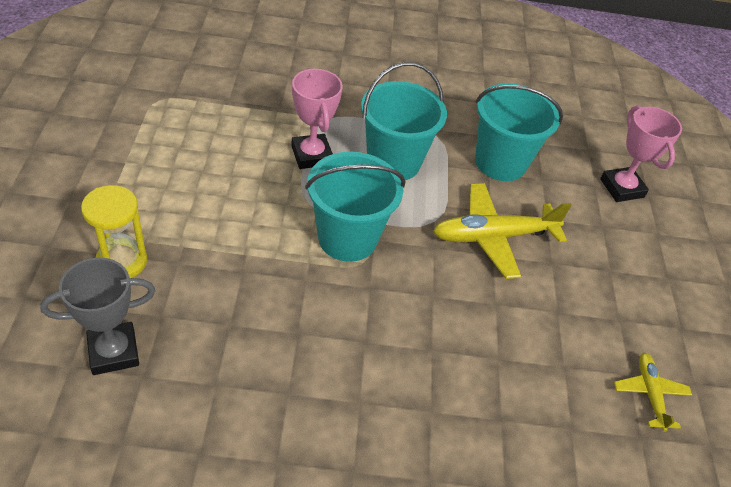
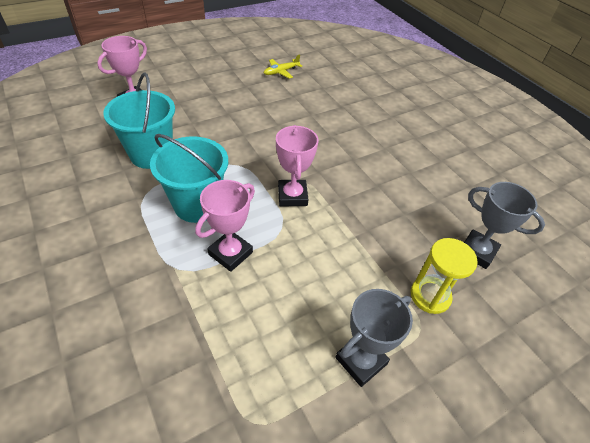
camera: 120 degrees left, 0 degrees up
turquoise bucket [305,152,405,262] -> pink trophy [276,125,318,206]
yellow plane [433,183,572,279] -> none
none -> grey trophy [335,289,413,387]

